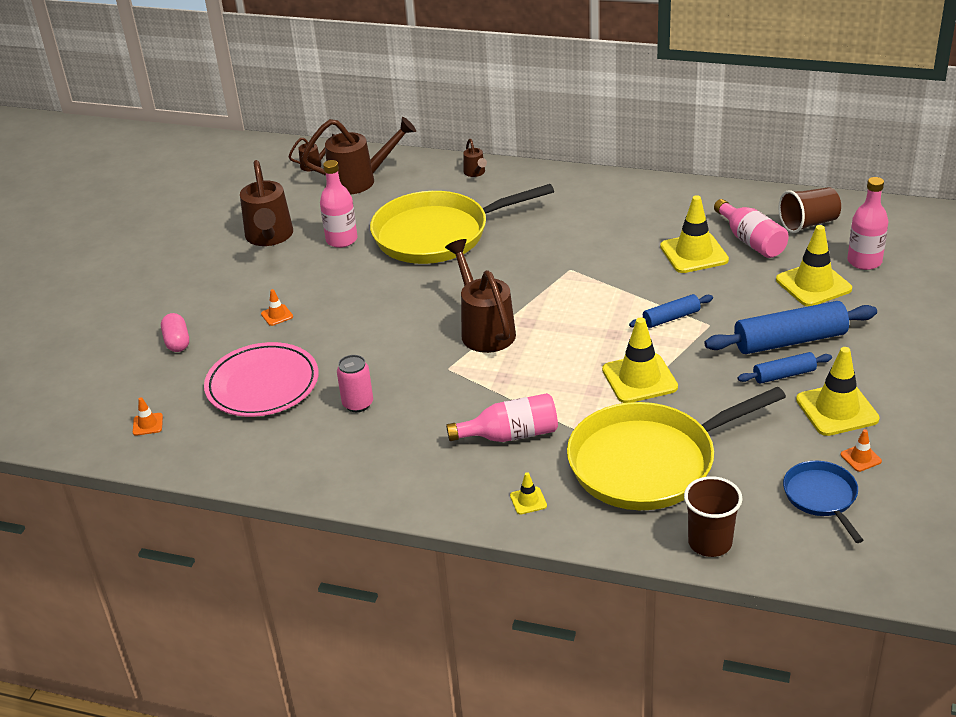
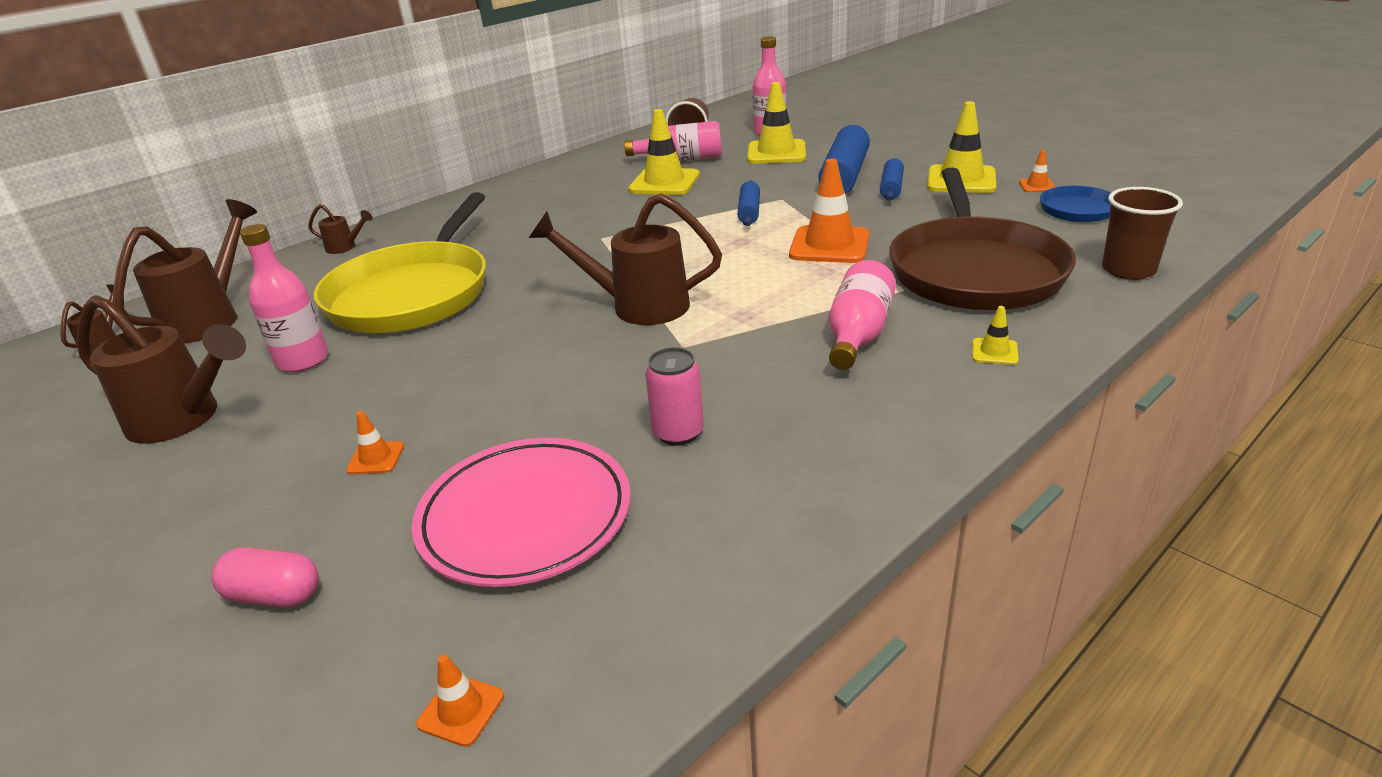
camera: 60 degrees left, 5 degrees down
yellow pan [567,387,786,510] -> brown pan [889,168,1076,310]
yellow traffic cone [602,317,678,403] -> orange traffic cone [789,159,870,263]

